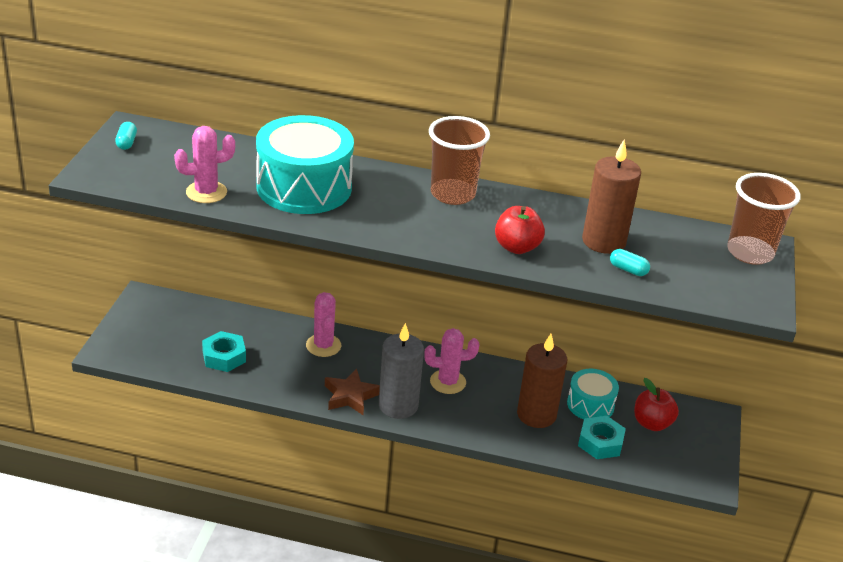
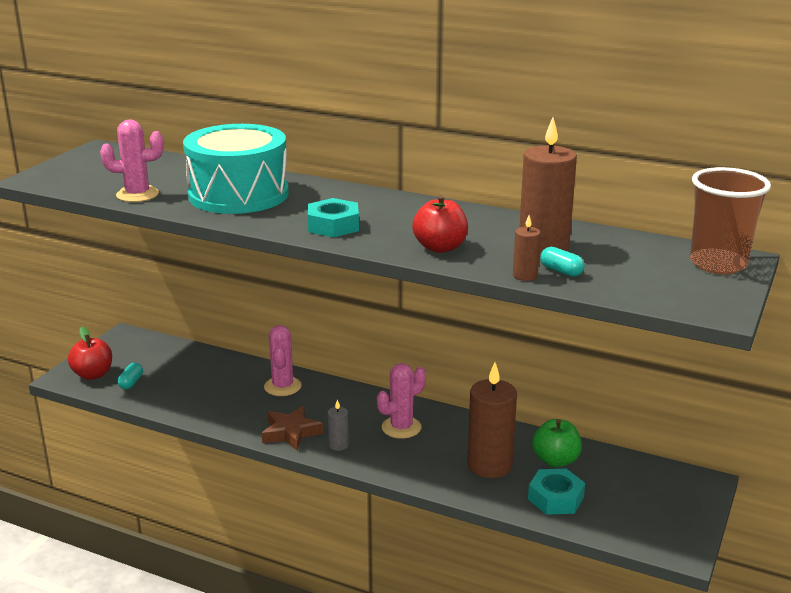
camera: 15 degrees right, 10 degrees down
turquoise capsule [115,122,137,150] -> turquoise capsule moved to [118,363,143,389]
turquoise nut [202,331,246,372] -> turquoise nut moved to [308,198,359,238]
grey candle [379,323,424,419] -> grey candle [327,399,349,451], size x0.46
pink cactus [424,328,479,394] -> pink cactus turned 45 degrees counterclockwise [377,363,426,439]
brown cup [429,116,490,205] -> none
turquoise drum [567,369,619,419] -> green apple [532,419,582,467]
red apple [634,378,679,431] -> red apple moved to [68,326,112,380]
none -> brown candle [513,216,541,281]

